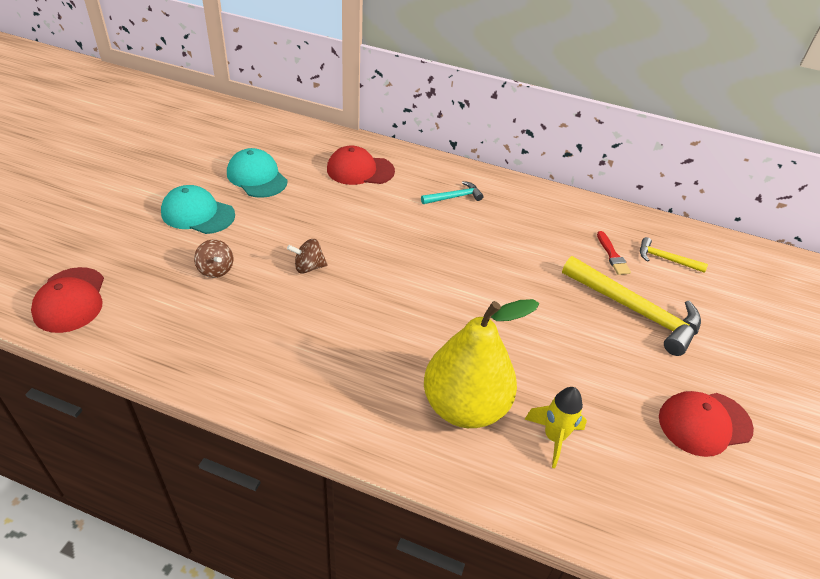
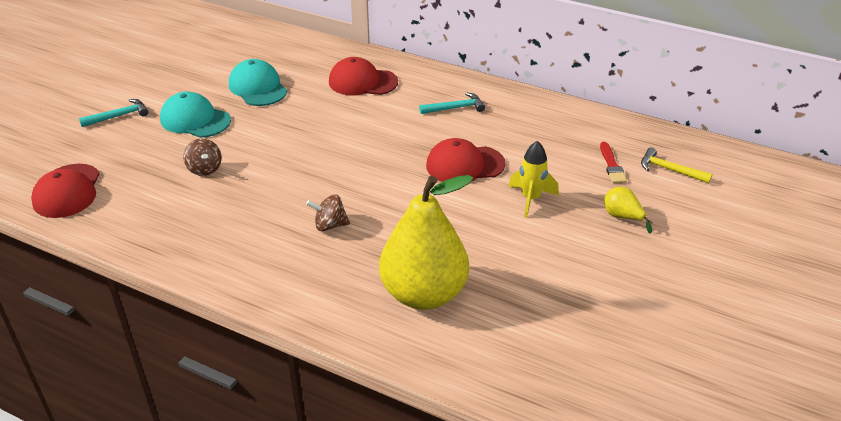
camera: 10 degrees right, 5 degrees down
brown spinning top [287,239,328,274] -> brown spinning top moved to [306,195,350,231]
yellow rocket [525,387,587,468] -> yellow rocket moved to [508,141,559,218]
yellow hammer [562,256,701,356] -> yellow pear [604,187,652,234]
red cap [659,391,754,457] -> red cap moved to [426,138,506,182]
none -> turquoise hammer [79,99,148,127]

